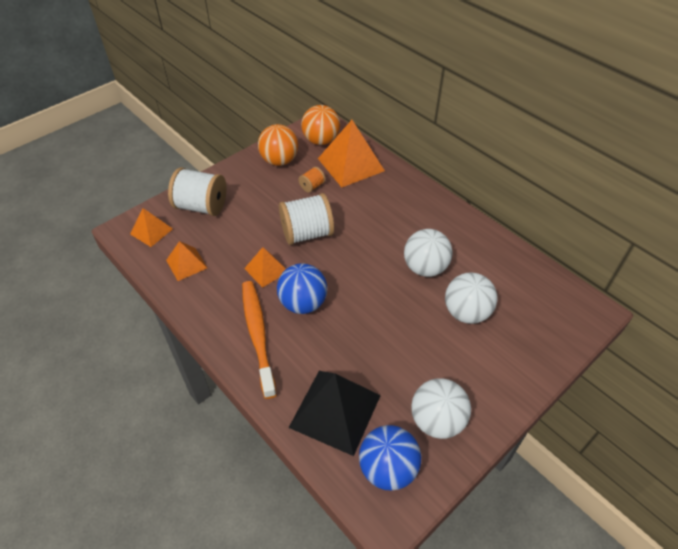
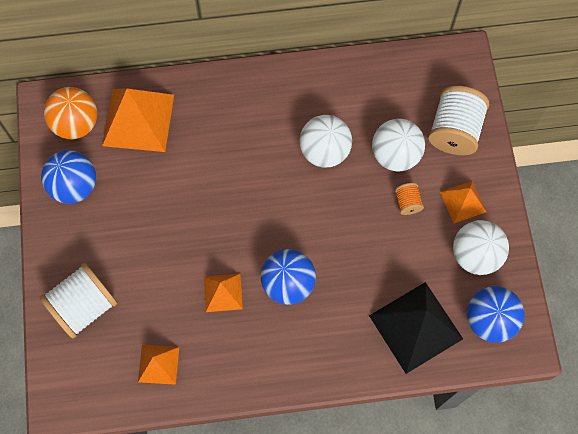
camera: 55 degrees left, 20 degrees up
orange pyramid [130,208,173,247] -> orange pyramid moved to [440,181,486,223]
orange toothbrush [242,281,277,399] -> none
orange ball [258,124,298,166] -> blue ball [41,150,96,204]
white spool [279,193,334,245] -> white spool moved to [428,86,490,155]
orange spool [299,167,325,192] -> orange spool moved to [395,183,424,215]

